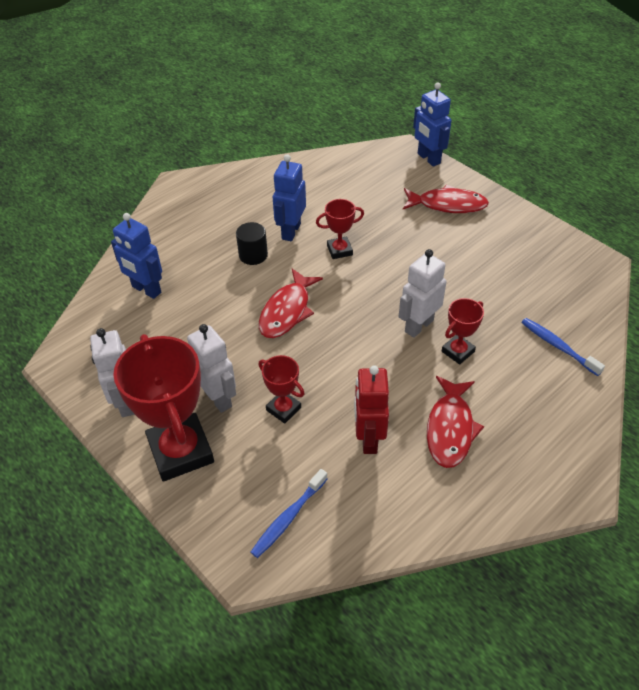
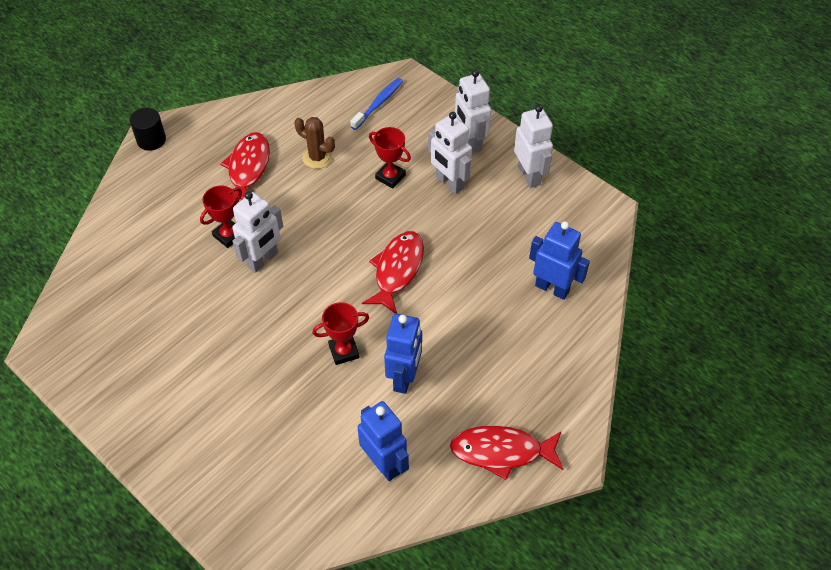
camera: 175 degrees right, 5 degrees up
red trophy [113,334,214,482] -> white robot [455,70,491,153]
black cylinder [236,222,268,265] -> black cylinder moved to [130,108,166,151]
red robot [354,366,389,454] -> brown cactus [294,117,335,169]
red fish [403,185,489,213] -> red fish moved to [450,426,563,480]
blue robot [413,82,452,167] -> blue robot moved to [358,401,409,481]
blue toothbrush [521,318,605,376] -> none

